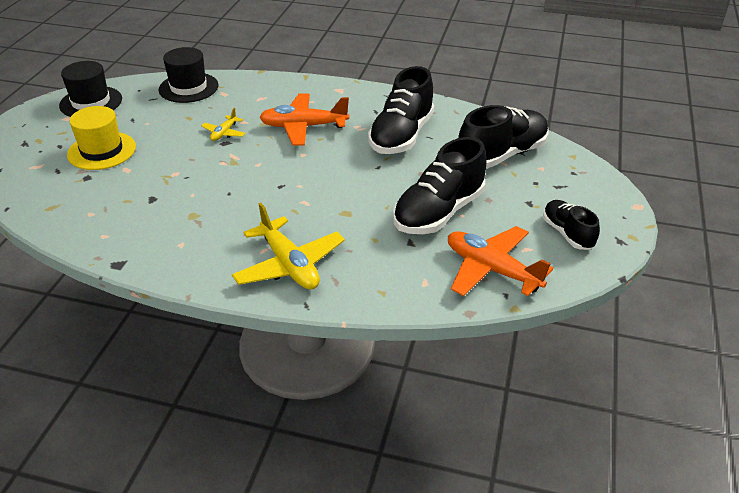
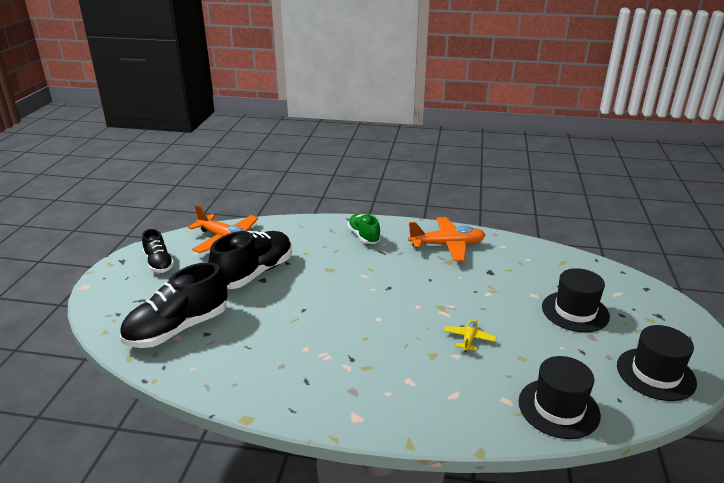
camera: 175 degrees right, 10 degrees down
yellow hat [67,106,136,170] -> black hat [542,268,610,332]
yellow plane [232,203,345,289] -> green shoe [348,214,381,244]
orange plane [260,94,349,146] -> orange plane moved to [408,217,485,261]
black shoe [368,66,434,154] -> none

